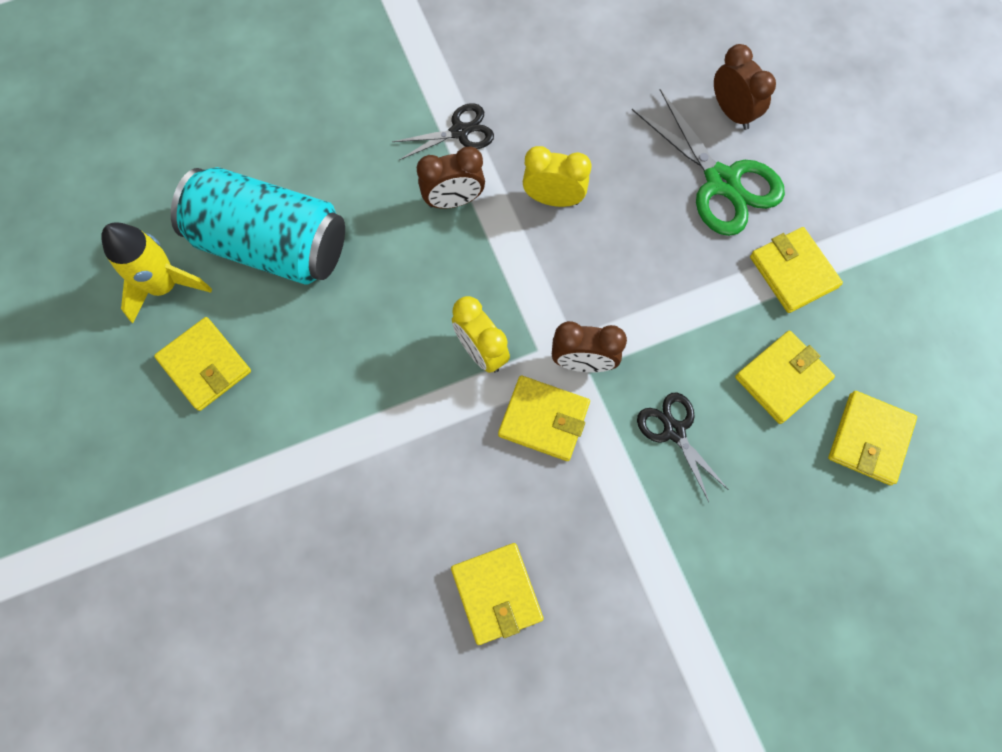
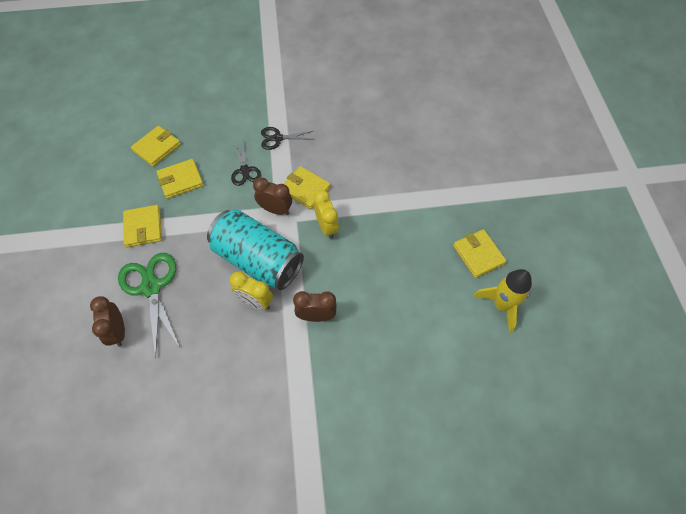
camera: 165 degrees left, 10 degrees down
turquoise can [171,167,345,285] -> turquoise can moved to [207,210,304,290]
black scissors [392,103,494,160] -> black scissors moved to [261,127,315,150]
yellow wallet [451,543,544,645] -> none

